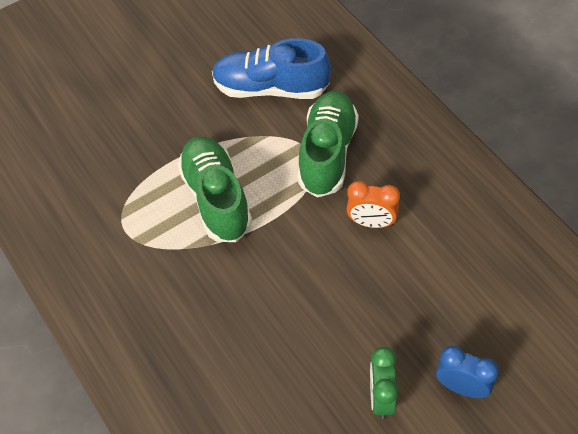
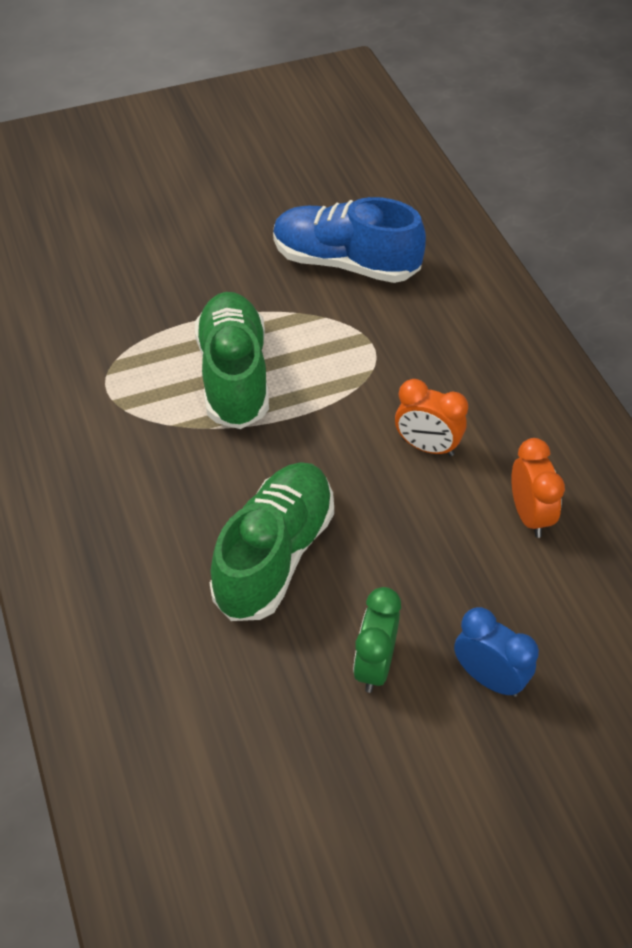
camera: 10 degrees right, 5 degrees down
green shoe [298,91,359,198] -> green shoe moved to [210,462,334,621]
none -> orange clock [511,438,565,538]

